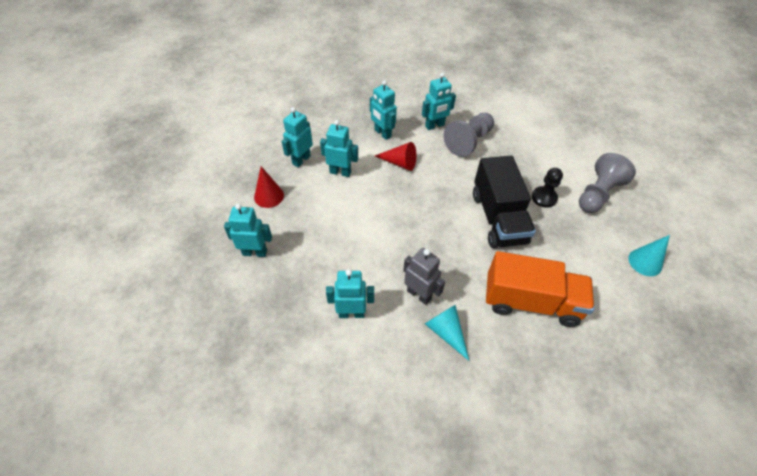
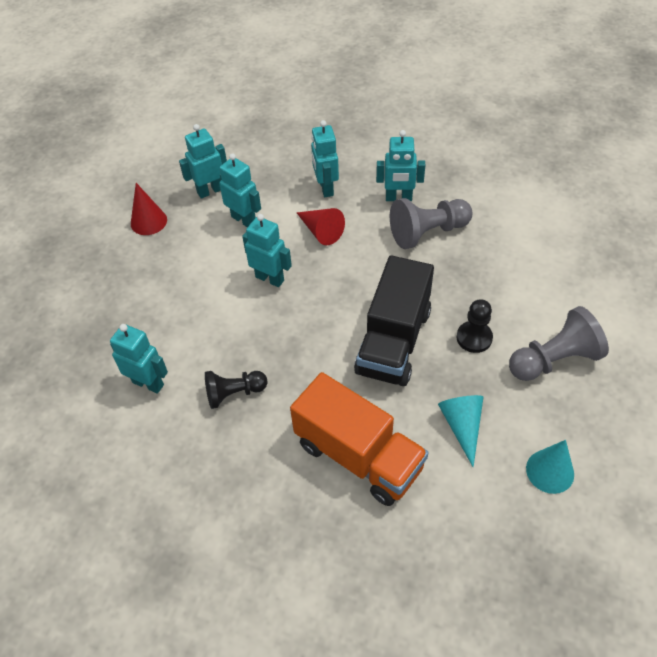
camera: 30 degrees right, 0 degrees up
turquoise robot [224,203,272,257] -> turquoise robot moved to [242,214,292,287]
grey robot [403,248,445,305] -> black pawn [205,371,268,409]
turquoise cone [425,305,469,361] -> turquoise cone moved to [438,395,484,467]

